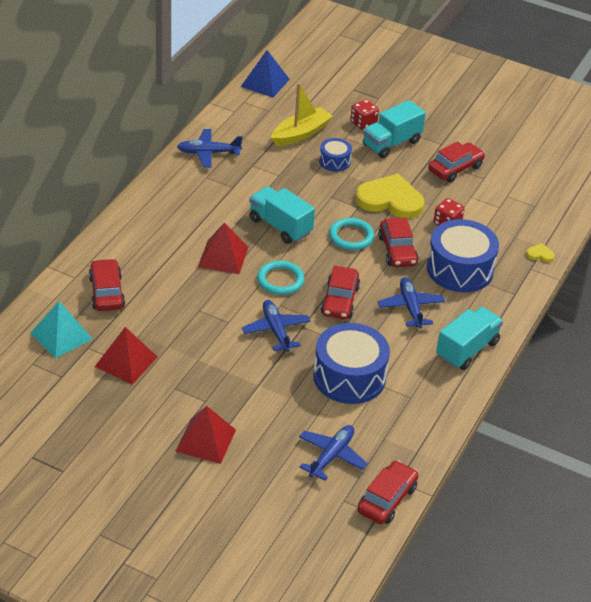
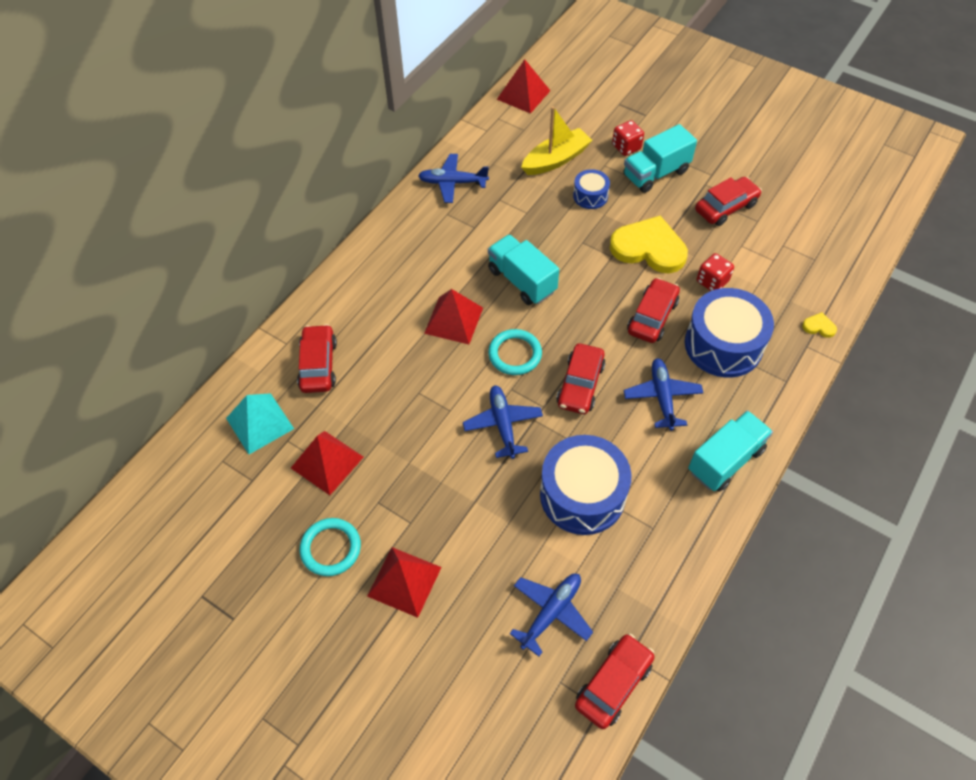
camera: 10 degrees right, 15 degrees up
blue pyramid [241,50,290,98] -> red pyramid [497,59,551,114]
turquoise ring [329,218,374,250] -> turquoise ring moved to [300,518,361,576]
red car [378,217,418,267] -> red car turned 150 degrees counterclockwise [627,278,680,343]

